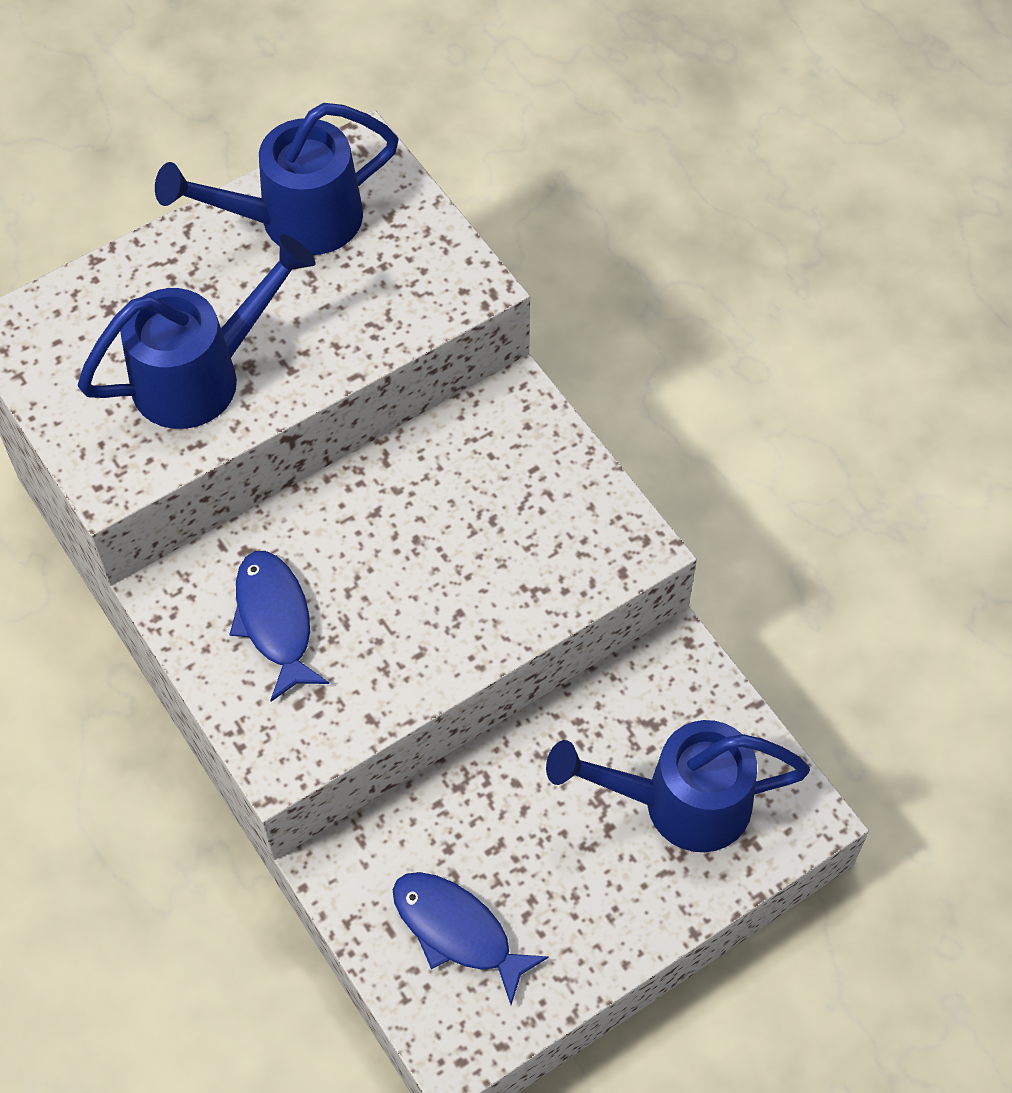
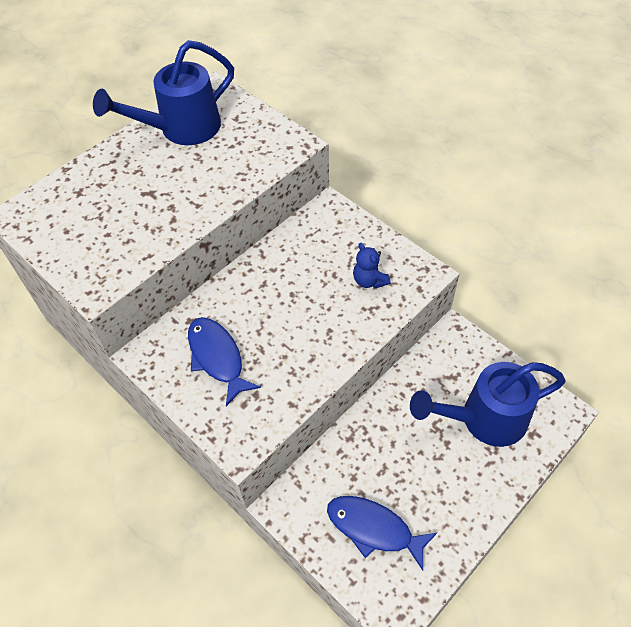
camera: 10 degrees left, 5 degrees down
blue watering can [77,234,315,429] -> none
none -> blue teddy bear [353,243,391,289]

